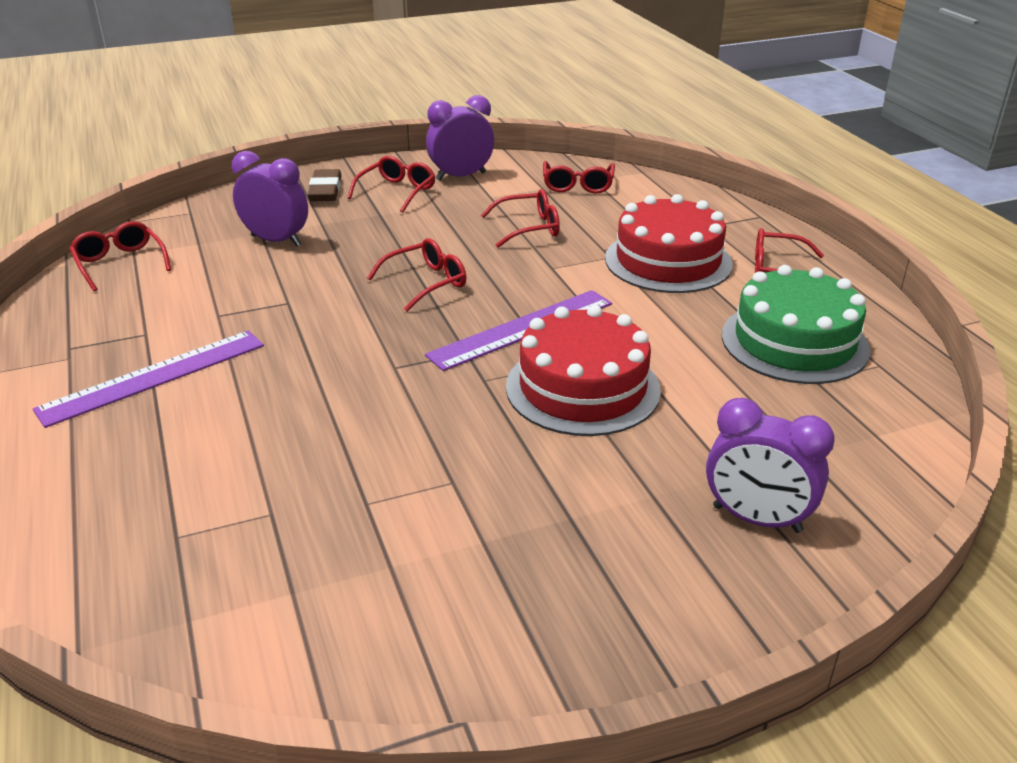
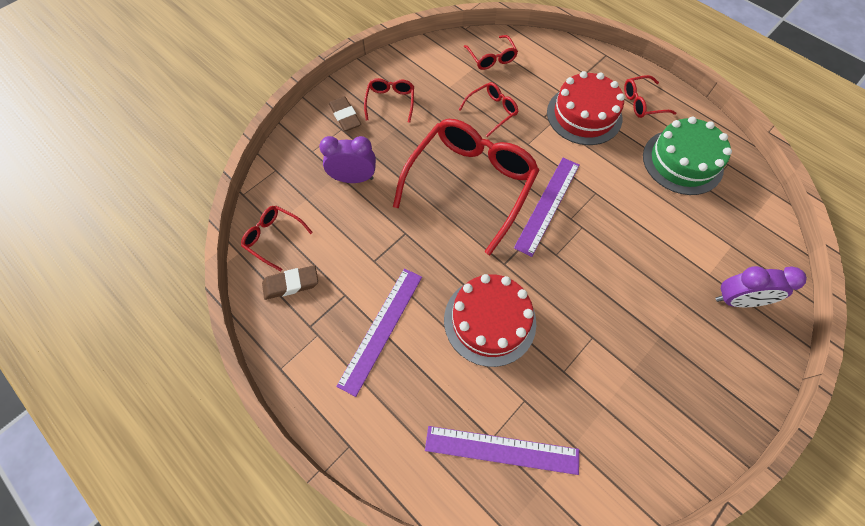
camera: 25 degrees left, 30 degrees up
red glasses [367,238,467,312] -> red glasses [393,119,539,255], size x2.23
purple clock [426,95,494,180] -> none
red cake [506,305,661,436] -> red cake moved to [444,274,536,367]
none -> brown eraser [262,265,318,300]
none -> purple ruler [425,426,579,475]

